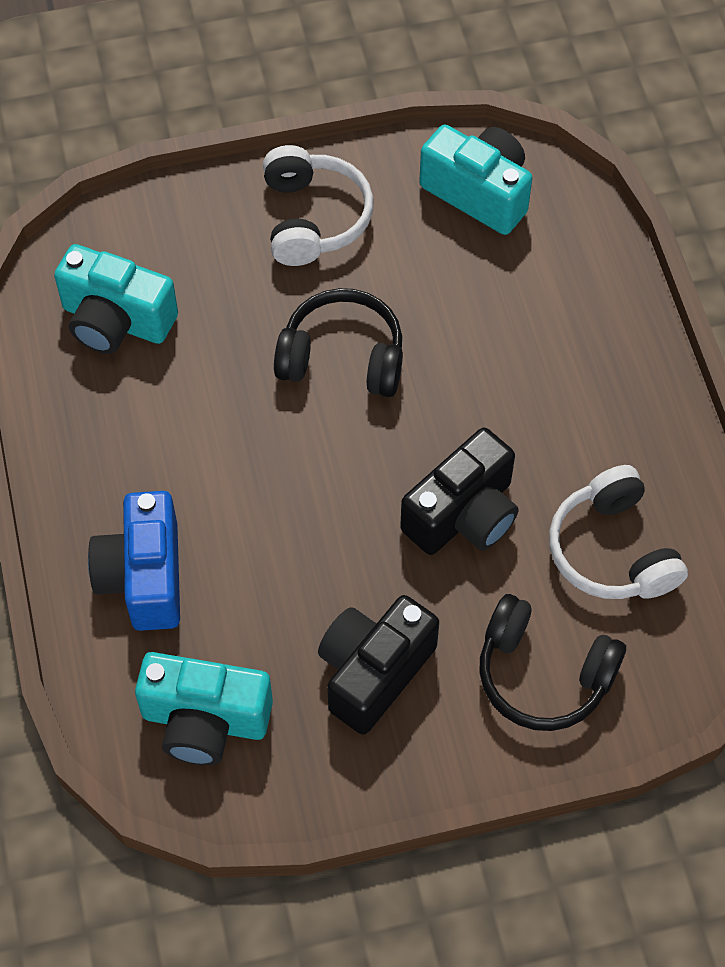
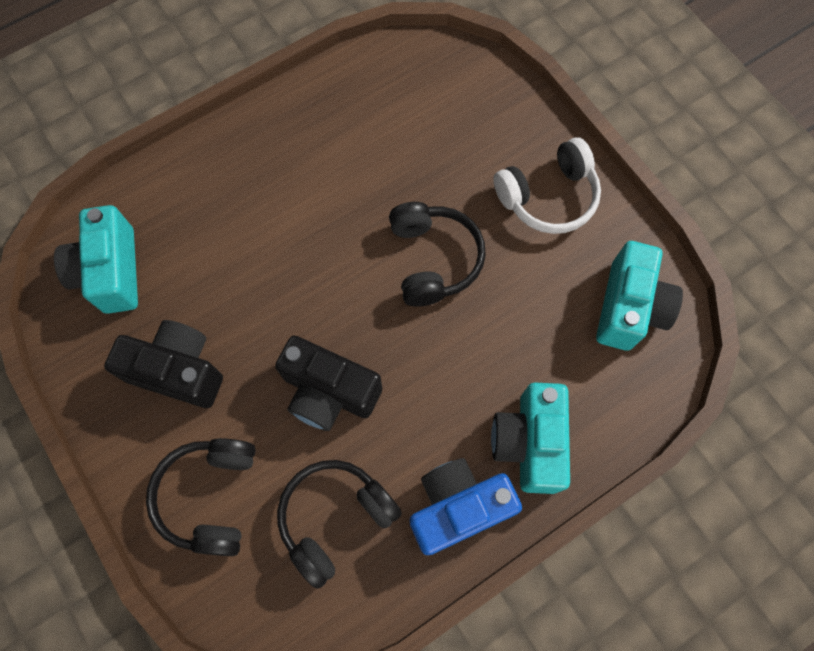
camera: 70 degrees right, 10 degrees up
turquoise camera [54,244,178,354] -> turquoise camera moved to [491,382,570,494]
blue camera [88,491,180,631] -> blue camera moved to [409,458,522,555]
white headphones [549,465,688,599] -> black headphones [277,460,402,589]

